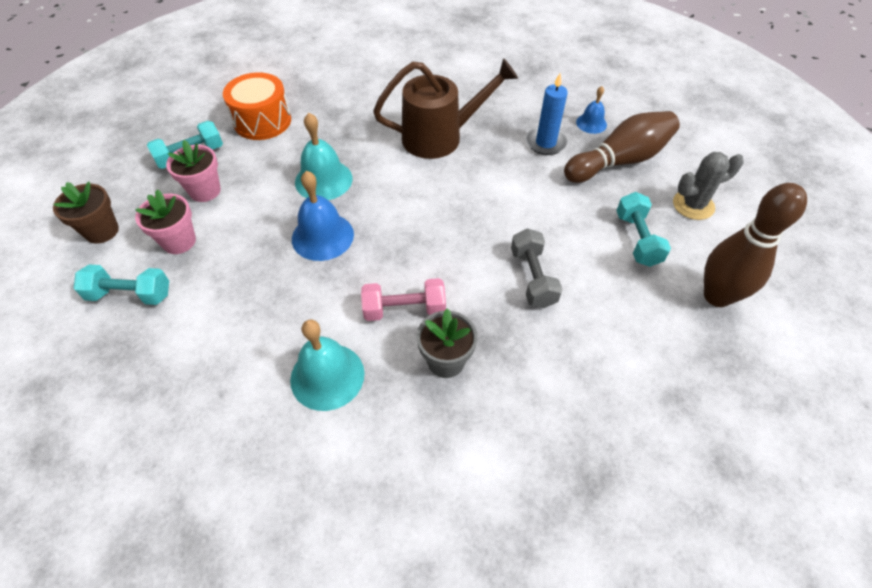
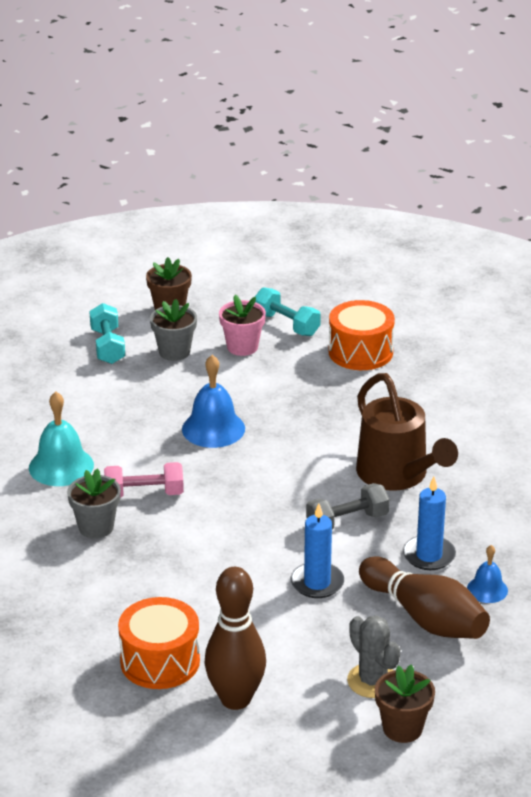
camera: 75 degrees right, 20 degrees down
pink flower pot [135,190,196,254] -> grey flower pot [150,299,197,361]
turquoise bell [295,113,352,200] -> none
pink dumbbell [361,278,446,321] -> pink dumbbell turned 75 degrees counterclockwise [104,462,184,498]
grey dumbbell [511,228,562,308] -> grey dumbbell moved to [306,483,389,530]
turquoise dumbbell [616,192,671,267] -> none
none -> orange drum [118,597,200,689]
none -> blue candle [291,504,344,598]
none -> brown flower pot [375,664,435,743]

